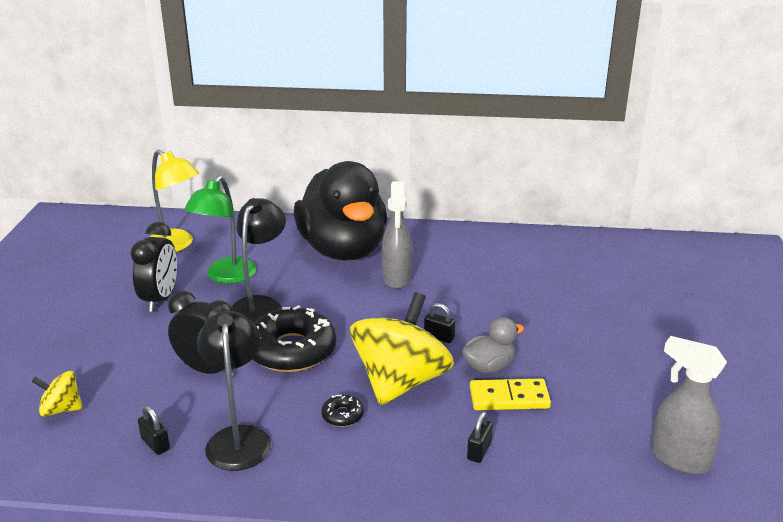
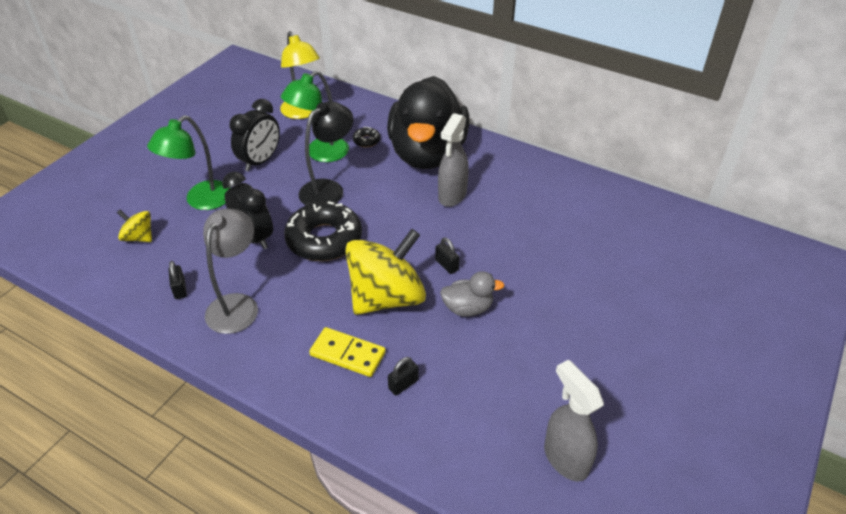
camera: 25 degrees right, 15 degrees up
black lamp [197,311,271,471] -> grey lamp [203,208,258,334]
black donut [321,395,364,427] -> black donut moved to [353,126,380,147]
yellow domino [470,379,551,410] -> yellow domino moved to [309,327,386,377]
none -> green lamp [147,115,231,210]

